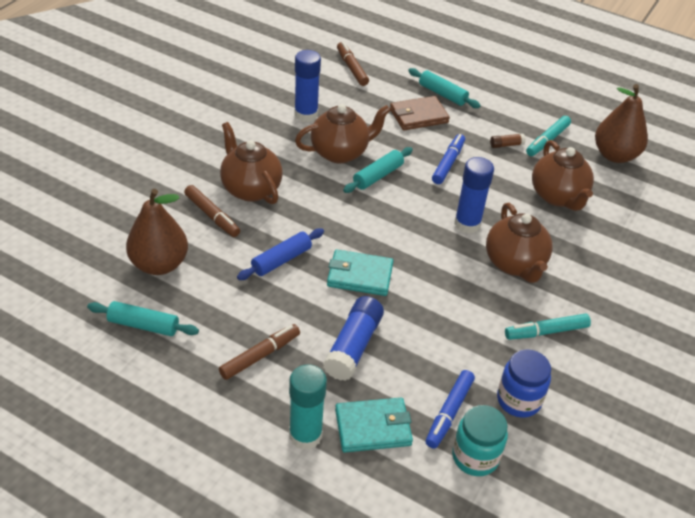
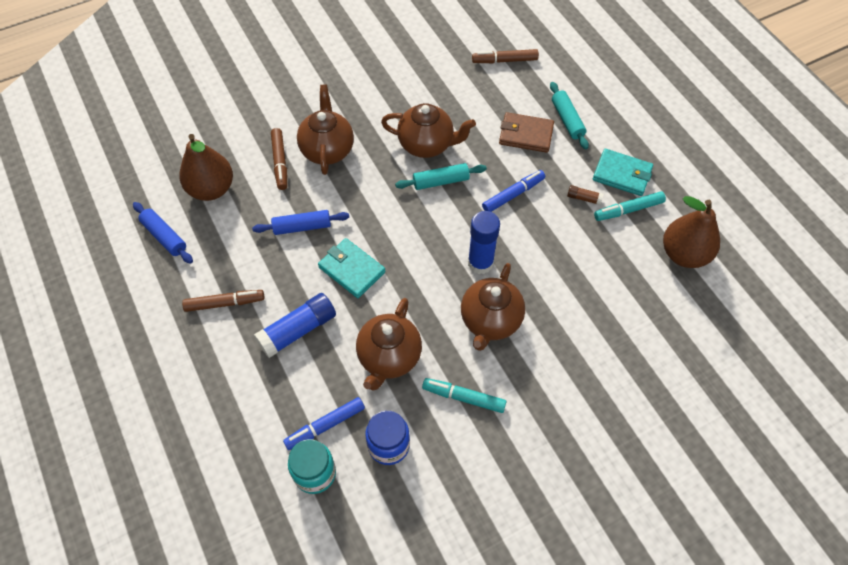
camera: 35 degrees right, 15 degrees up
turquoise rolling pin [87,301,199,336] -> blue rolling pin [133,202,193,264]
turquoise glue stick [289,364,327,450] -> none
blue glue stick [294,50,321,122] -> none
turquoise wallet [335,398,413,452] -> turquoise wallet moved to [593,149,653,196]
brown marker [337,42,369,86] -> brown marker turned 105 degrees counterclockwise [472,49,539,63]
brown teapot [532,140,594,211] -> brown teapot moved to [356,298,422,390]

